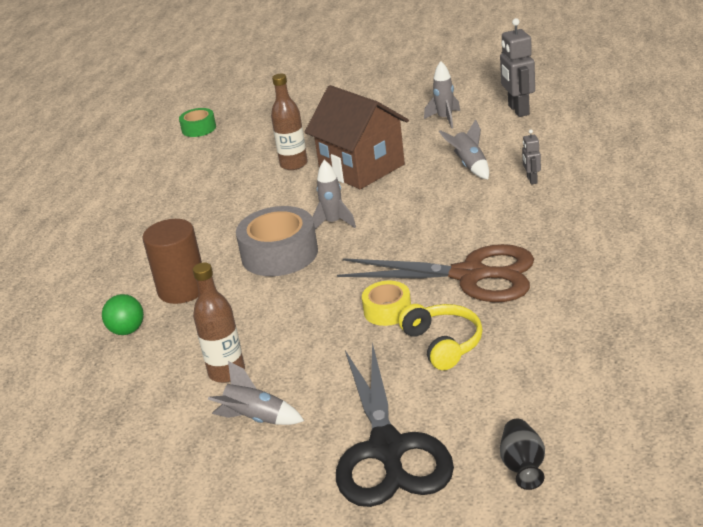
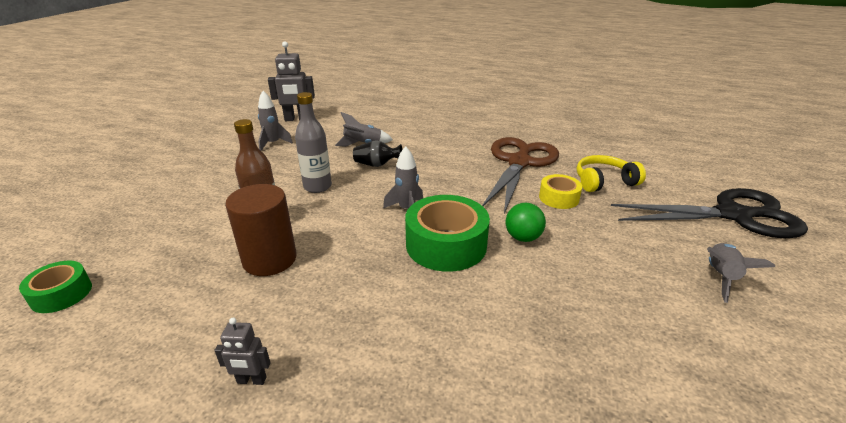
camera: 85 degrees left, 0 degrees up
green ball [102,294,144,335] -> green ball moved to [506,203,546,242]
brown cylinder [143,219,202,304] -> brown cylinder moved to [225,184,297,276]
brown bottle [193,263,245,383] -> none
grey tape [236,206,318,276] -> green tape [405,195,490,272]
brown house [305,85,409,189] -> grey bottle [295,92,332,193]
black vase [500,419,545,490] -> black vase moved to [353,140,403,167]
grey robot [522,129,541,185] -> grey robot moved to [214,317,271,385]

